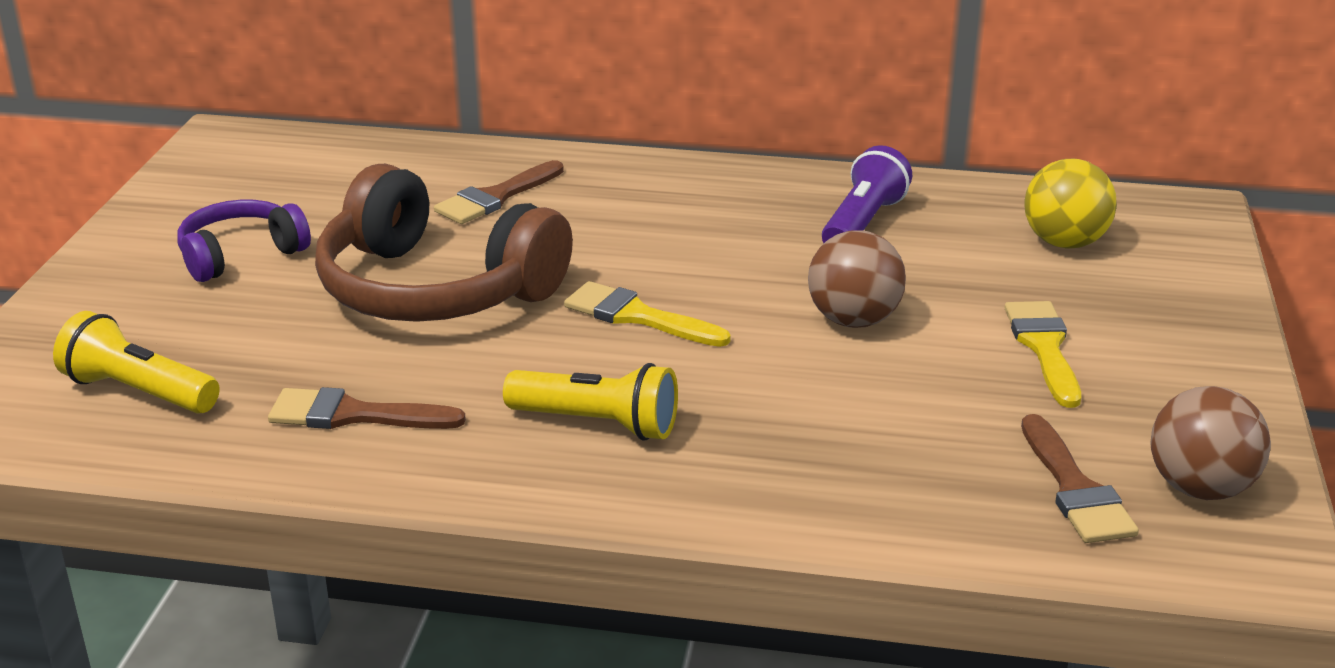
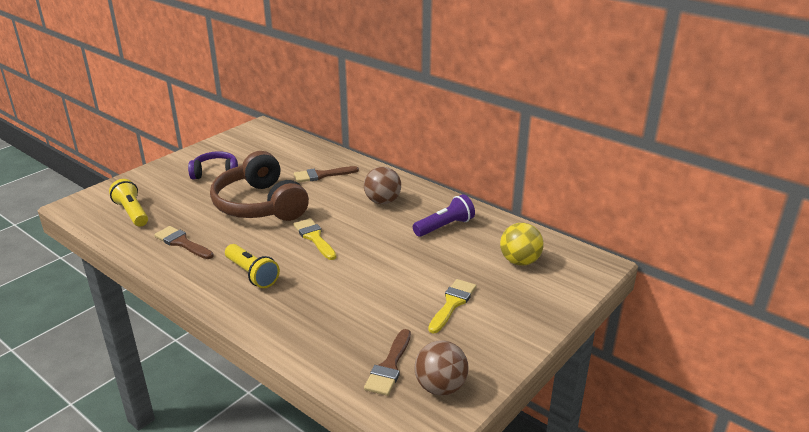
camera: 30 degrees right, 0 degrees up
brown ball [808,230,906,328] -> brown ball moved to [364,167,401,204]

